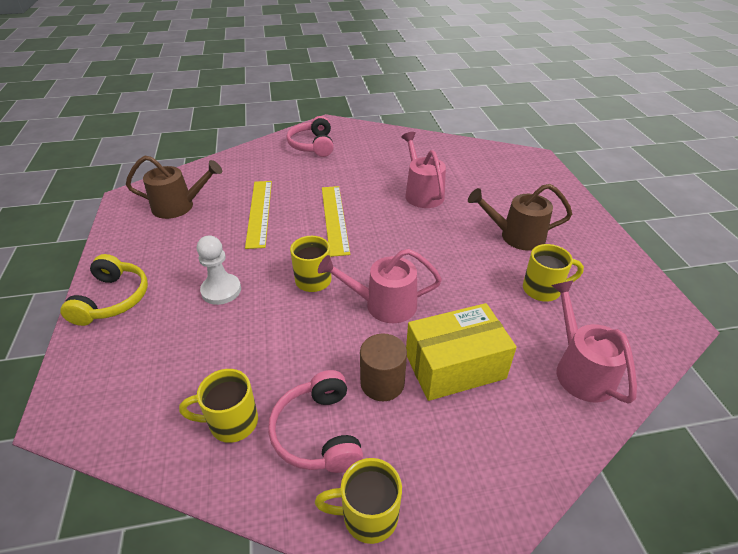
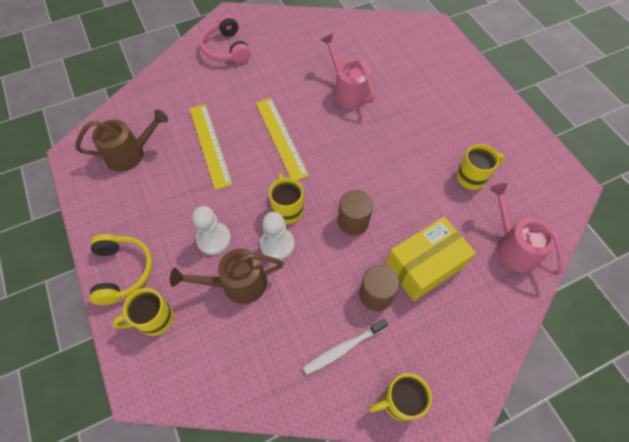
camera: 15 degrees left, 20 degrees up
yellow mug [179,369,258,443] -> yellow mug moved to [112,288,174,336]
pink headphones [268,370,363,473] -> white toothbrush [303,319,388,375]
pink watering can [318,249,442,323] -> brown cylinder [338,190,373,236]
brown watering can [468,184,572,251] -> brown watering can moved to [170,249,284,304]
none -> white pawn [260,212,294,260]

